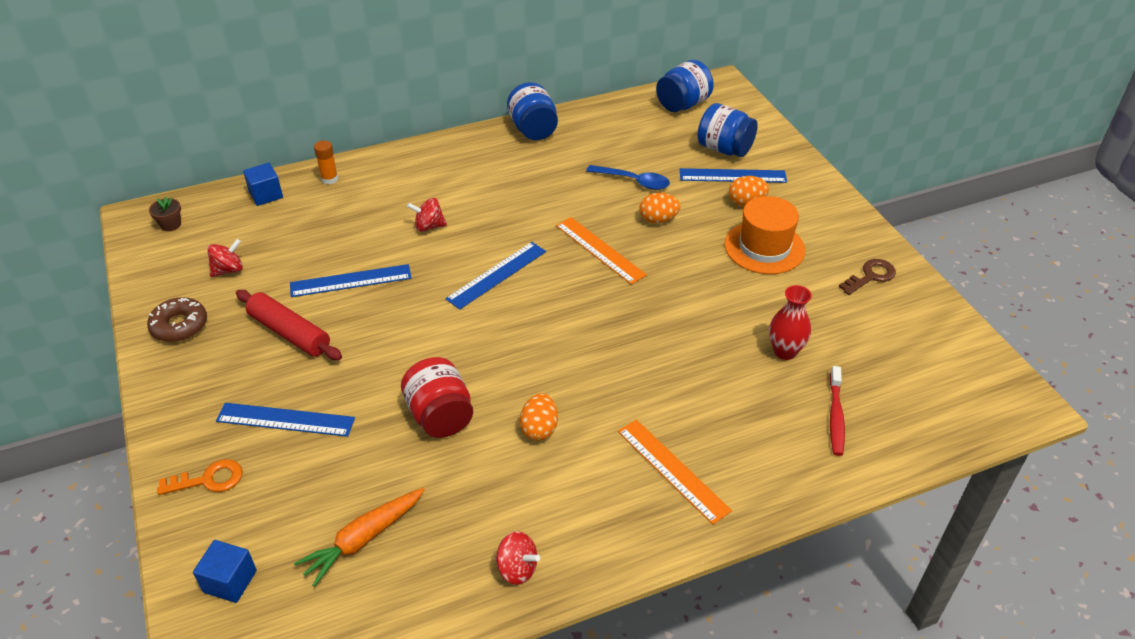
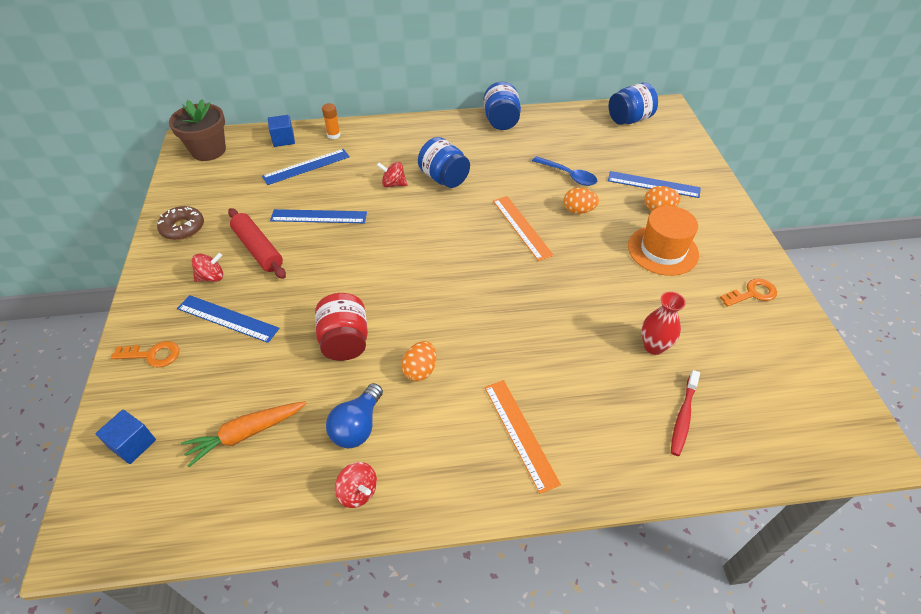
camera: 15 degrees right, 5 degrees up
brown flower pot [149,196,181,231] -> brown flower pot [169,99,226,161], size x2.23
red spinning top [207,239,243,277] -> red spinning top moved to [191,253,223,282]
blue ruler [445,242,546,310] -> blue ruler moved to [262,149,350,185]
blue jar [697,103,758,157] -> blue jar moved to [418,137,470,188]
brown key [839,259,896,295] -> orange key [720,279,777,307]
none -> blue light bulb [326,383,383,448]

